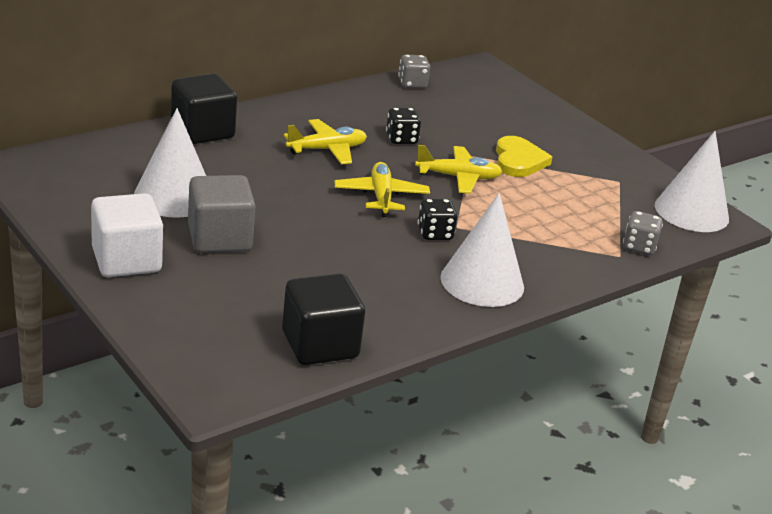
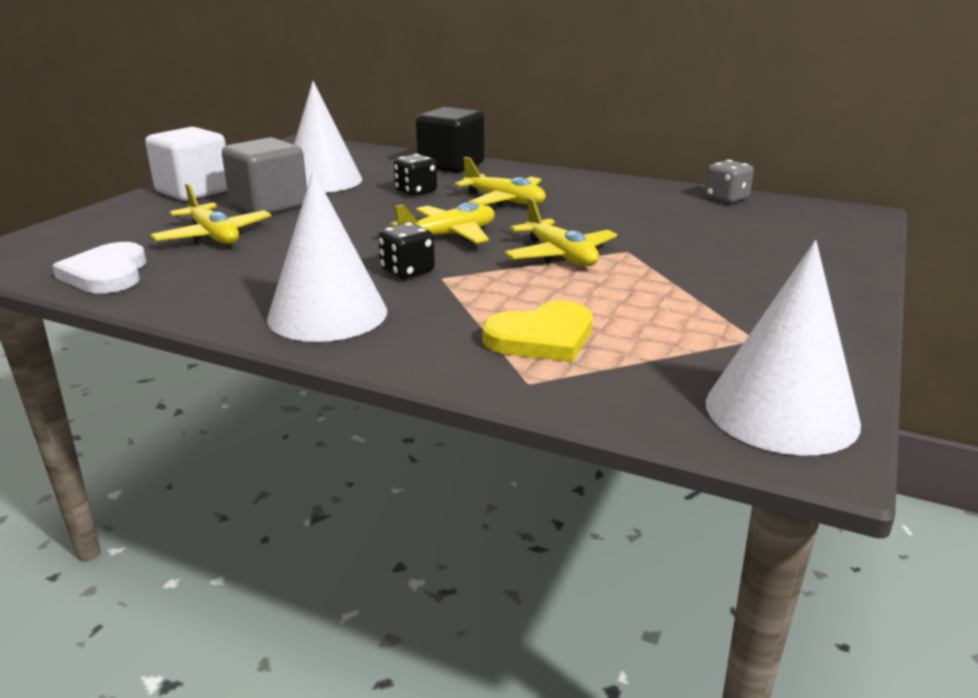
camera: 65 degrees right, 5 degrees down
black cube [282,273,365,365] -> white heart [52,242,146,293]
black dice [386,108,421,144] -> black dice moved to [393,154,437,196]
yellow heart [496,136,552,177] -> yellow heart moved to [482,300,593,362]
grey dice [623,211,663,255] -> none
none -> yellow plane [151,183,271,244]

